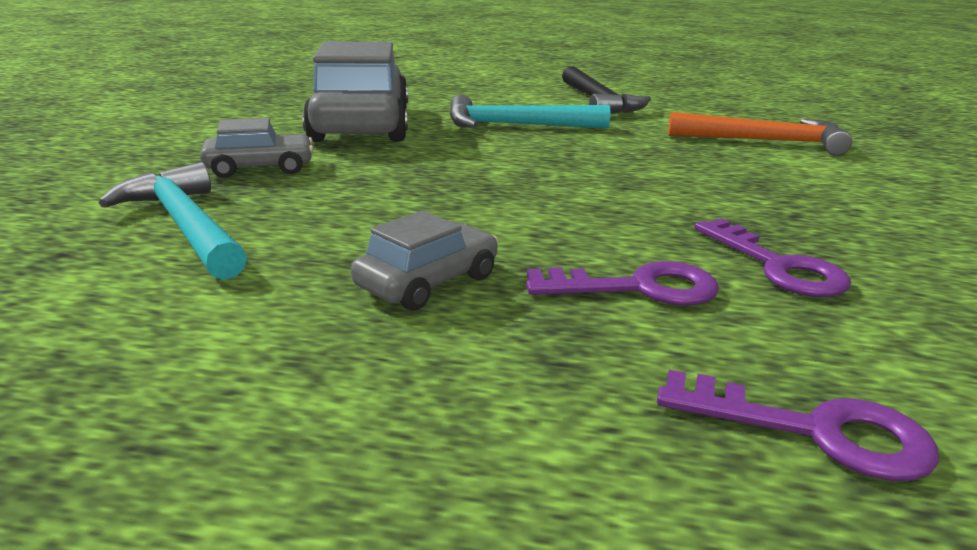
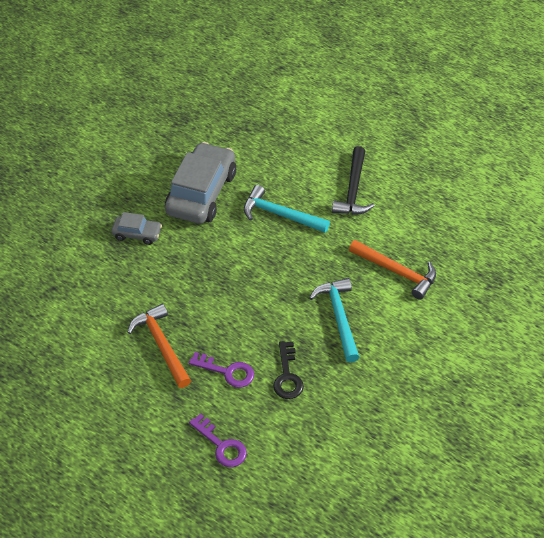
camera: 25 degrees right, 25 degrees up
turquoise hammer [99,162,247,280] -> turquoise hammer moved to [309,278,359,362]
grey car [351,211,498,311] -> orange hammer [127,304,191,388]
purple key [694,218,851,297] -> black key [273,341,304,399]

